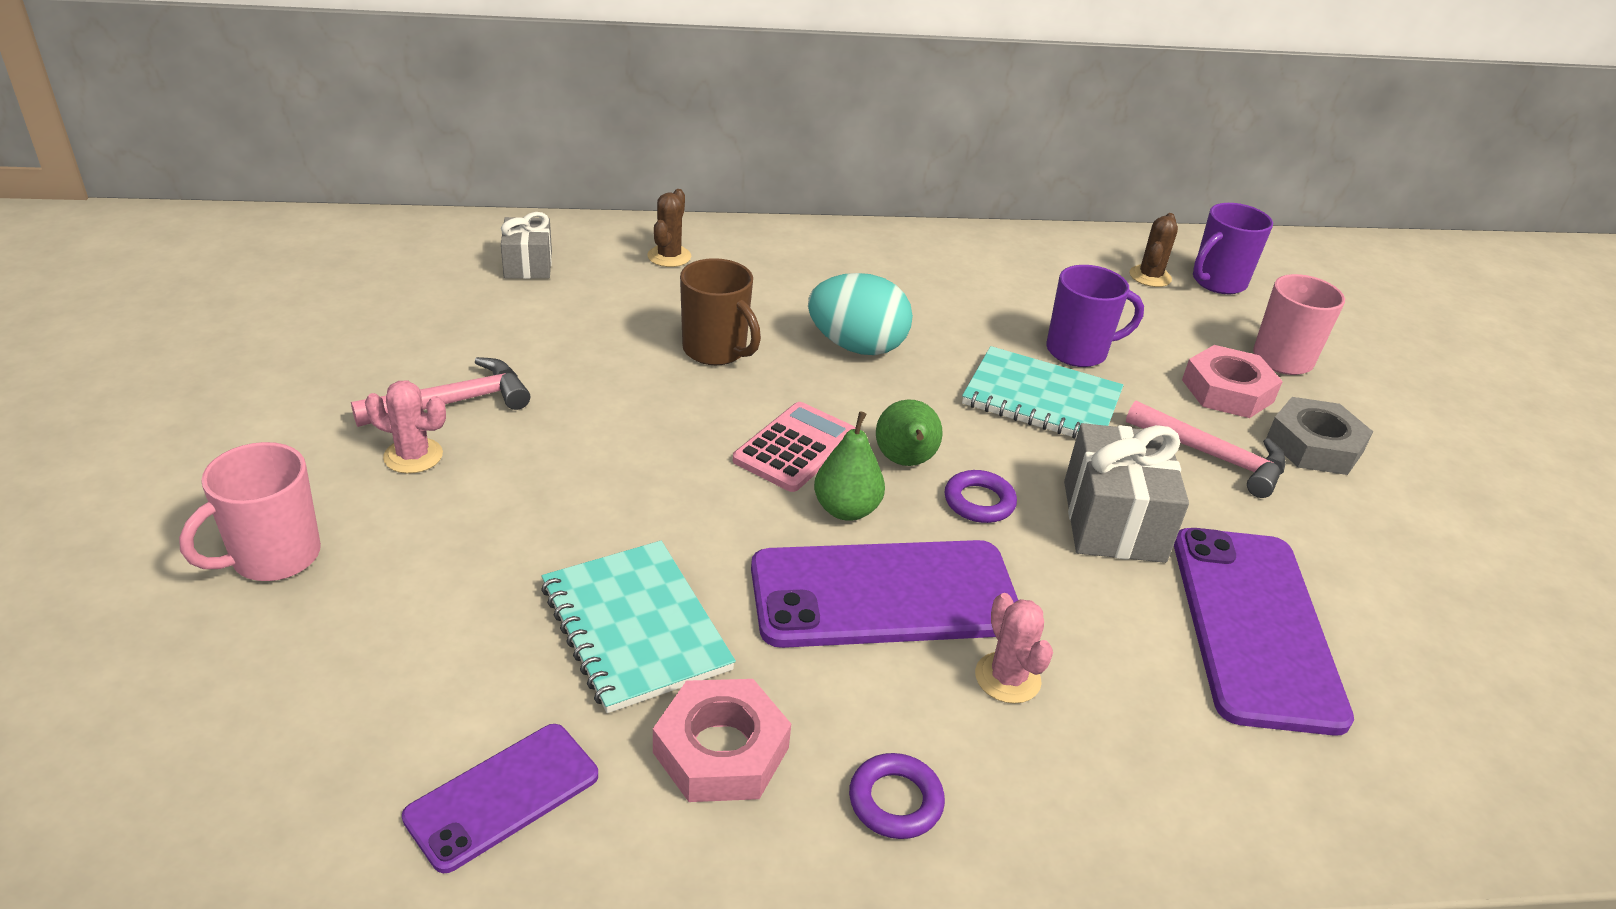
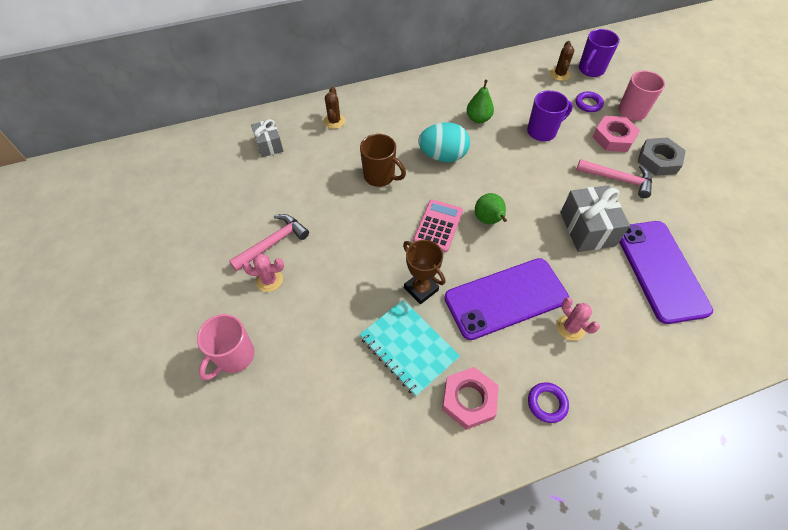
camera: 10 degrees left, 20 degrees up
purple phone [402,724,598,873] -> none
green pear [814,411,885,521] -> green pear moved to [467,80,494,123]
purple ring [945,470,1017,523] -> purple ring moved to [576,91,604,112]
turquoise notebook [962,346,1124,439] -> none
none -> brown trophy [403,240,445,304]

